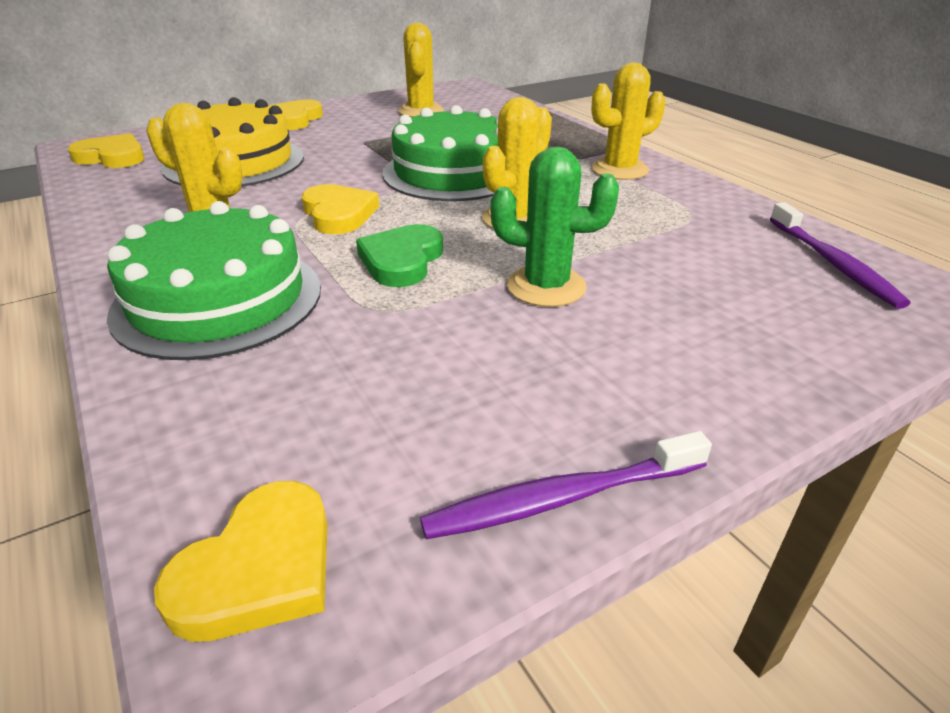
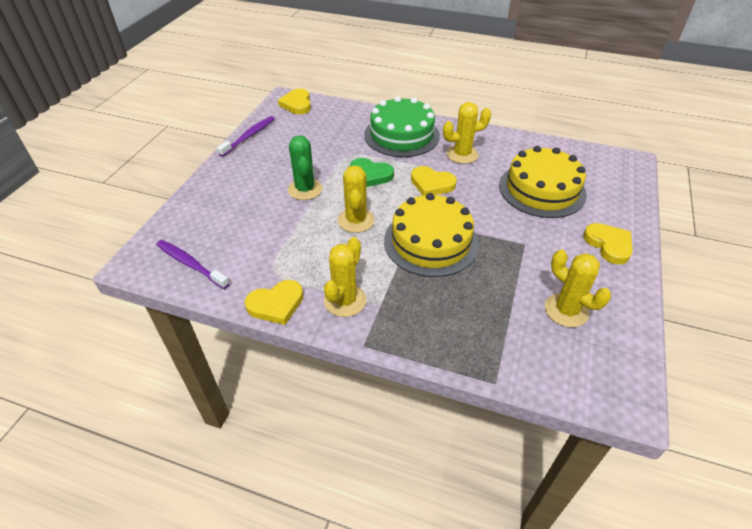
camera: 140 degrees right, 10 degrees up
yellow heart [68,133,145,168] -> yellow heart moved to [245,280,303,325]
green heart [356,224,443,287] -> green heart turned 135 degrees clockwise [350,158,394,187]
green cake [382,105,498,201] -> yellow cake [384,193,479,277]
green cactus [490,146,619,307] -> green cactus turned 75 degrees counterclockwise [288,135,322,200]

